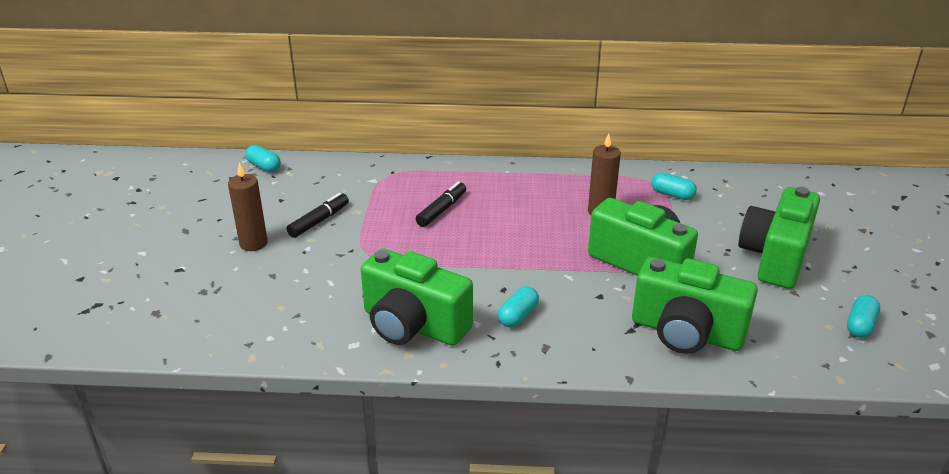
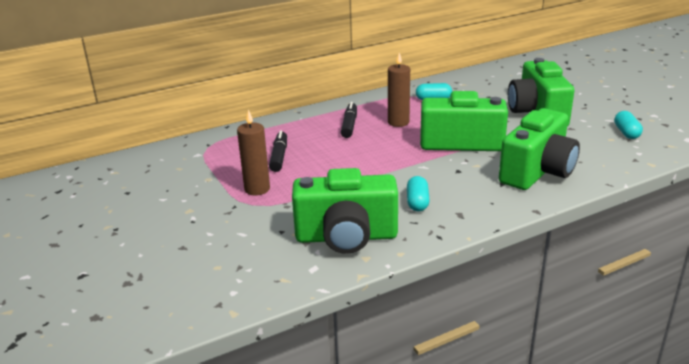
camera: 30 degrees left, 5 degrees down
brown candle [228,163,268,251] -> brown candle moved to [237,110,270,195]
turquoise capsule [245,145,281,172] -> none
black marker [287,193,349,238] -> black marker moved to [341,102,357,138]
green camera [632,257,758,354] -> green camera turned 45 degrees counterclockwise [499,108,580,190]

